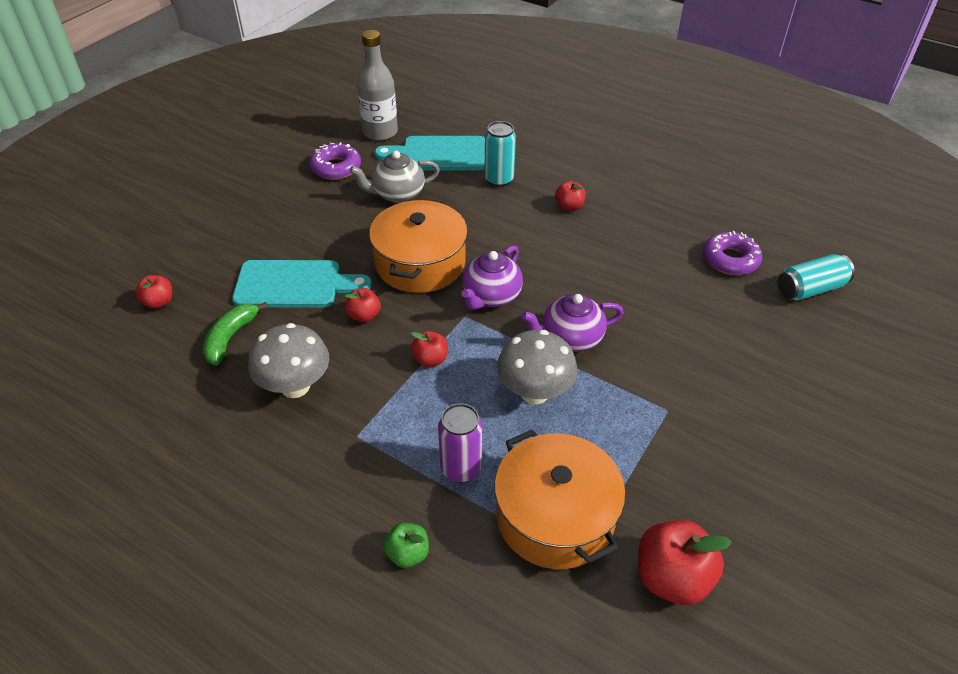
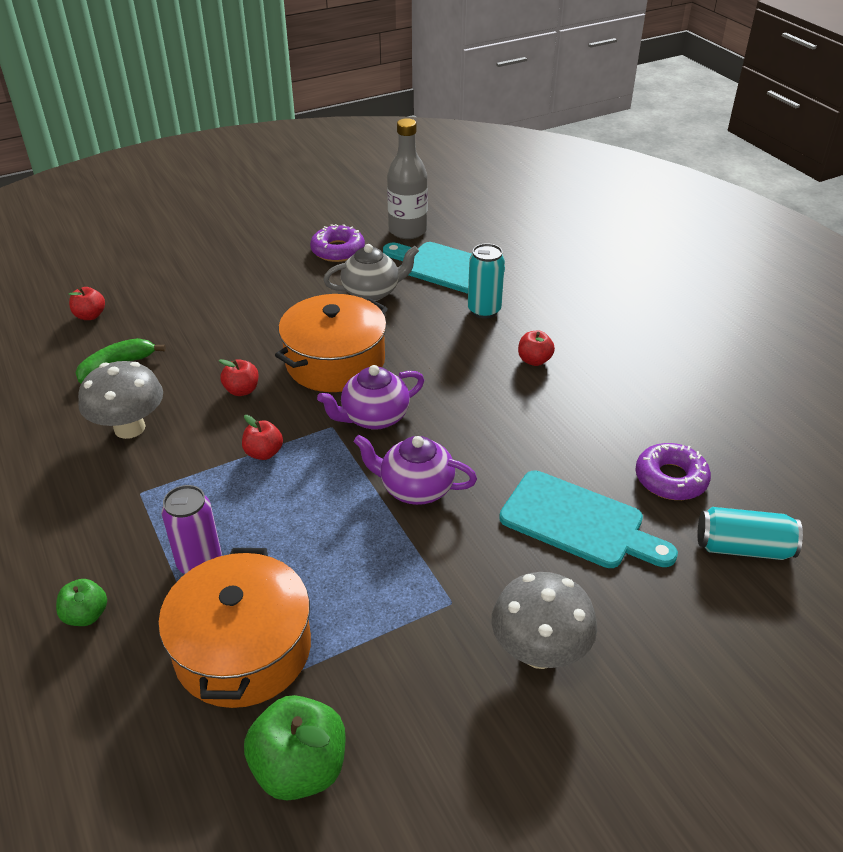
camera: 30 degrees right, 5 degrees down
turquoise cutting board [232,260,372,308] -> turquoise cutting board moved to [499,470,678,568]
grey teapot [350,151,440,203] -> grey teapot turned 150 degrees clockwise [323,244,419,301]
grey mushroom [497,330,577,404] -> grey mushroom moved to [492,572,597,669]
red apple [638,520,732,605] -> green apple [244,695,345,801]

